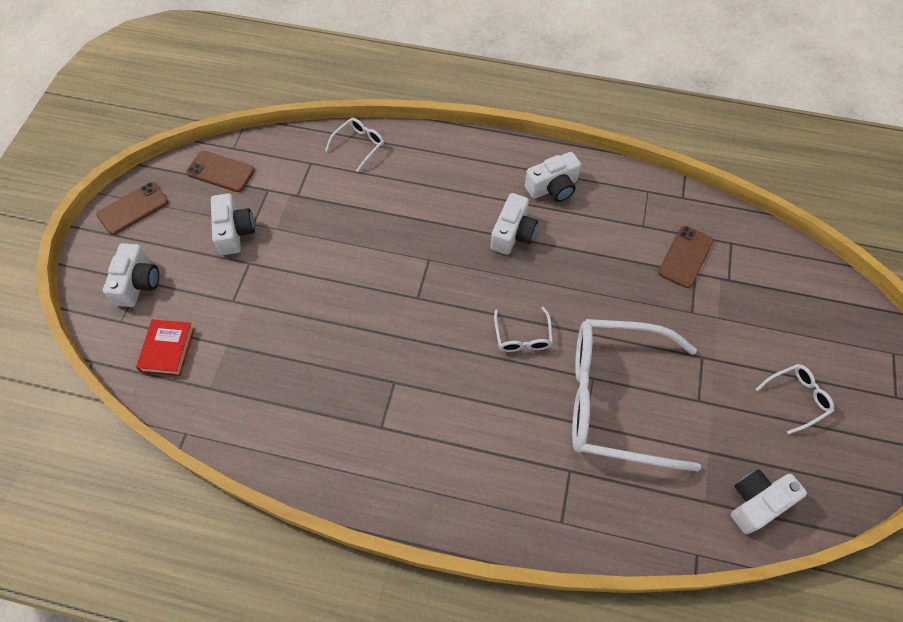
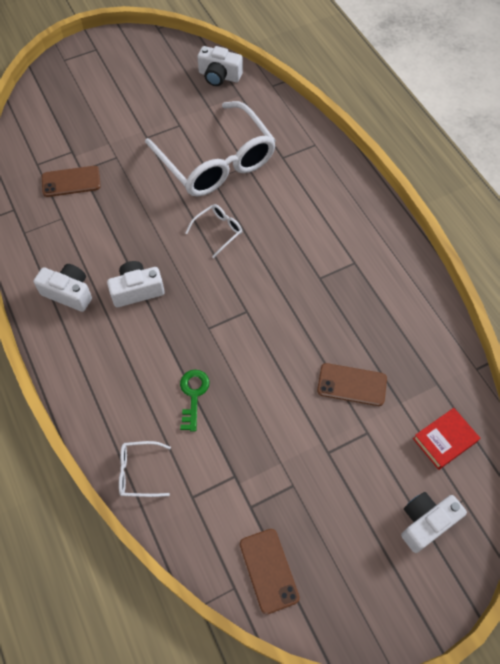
camera: 130 degrees left, 0 degrees up
brown phone [97,182,168,235] -> brown phone moved to [317,363,387,406]
white camera [211,193,255,255] -> none
white glasses [756,364,834,434] -> none
none -> green key [180,370,209,431]

